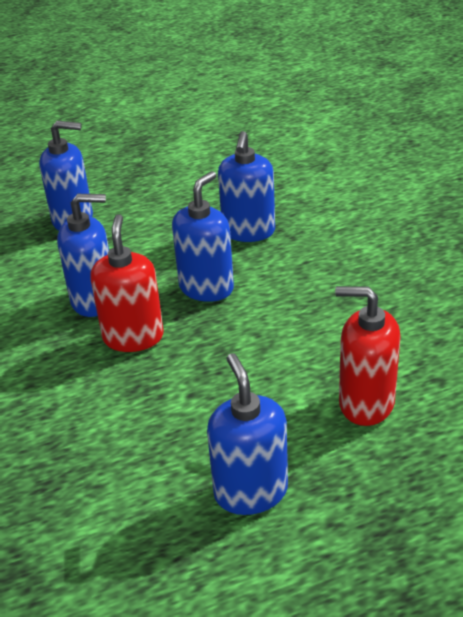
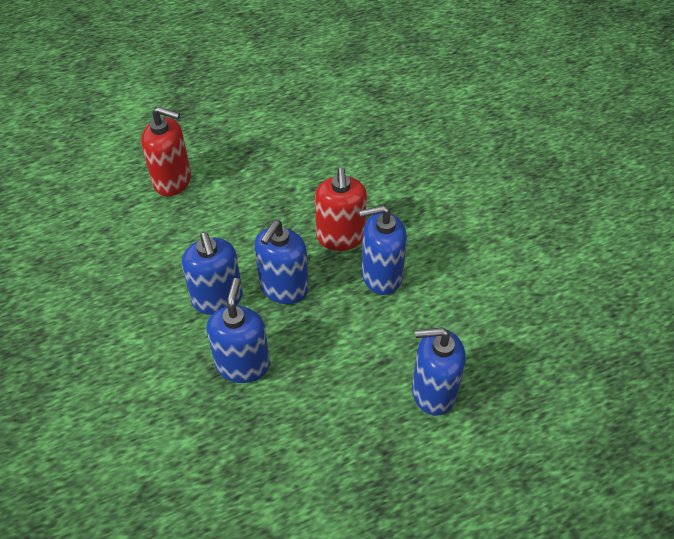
camera: 175 degrees right, 15 degrees up
blue soap dispenser [207,353,288,515] -> blue soap dispenser moved to [182,232,243,315]

